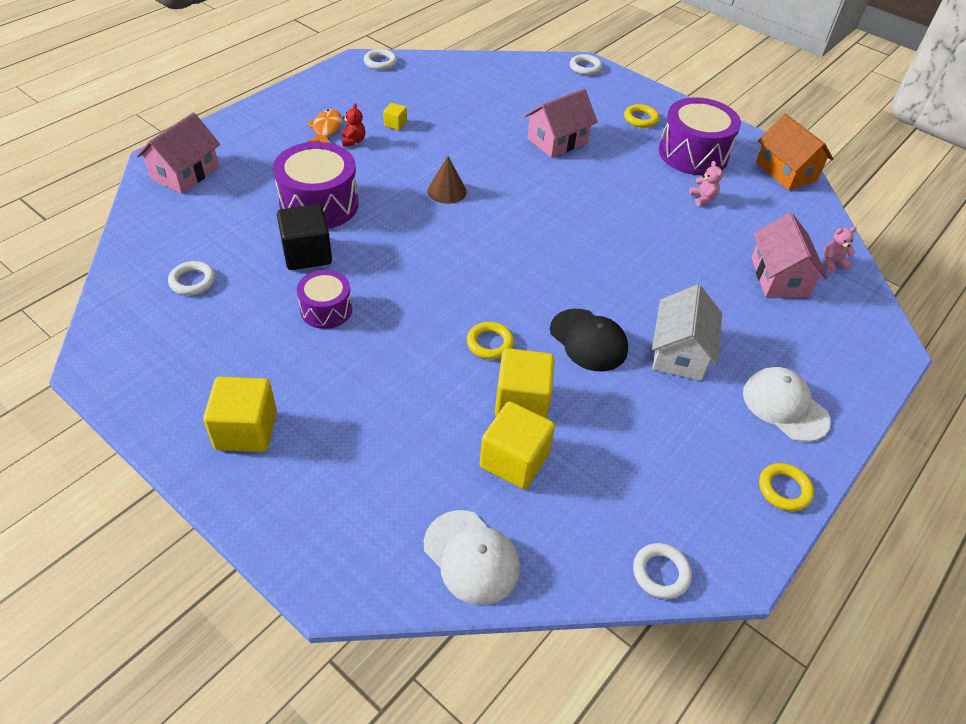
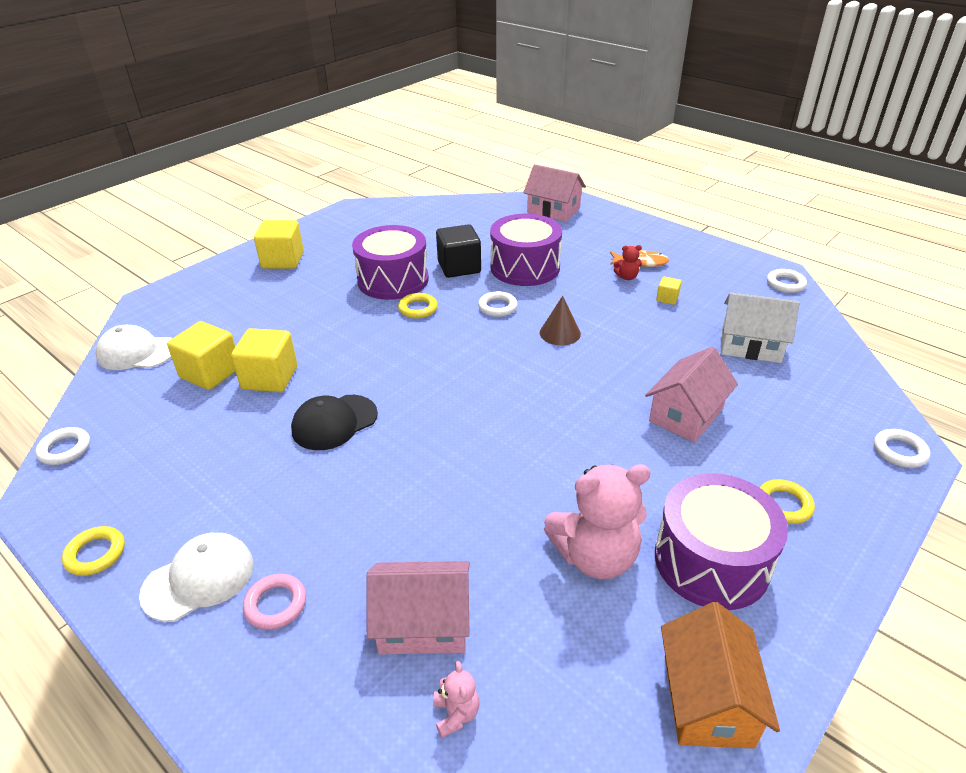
camera: 95 degrees right, 10 degrees down
white ring [168,261,215,296] -> white ring moved to [478,291,518,317]
purple drum [297,270,352,329] -> purple drum [352,225,429,300], size x1.72
white cap [424,510,520,605] -> white cap turned 45 degrees clockwise [96,325,172,370]
yellow ring [467,322,514,359] -> yellow ring moved to [398,293,438,318]
pink house [524,89,598,158] -> pink house turned 75 degrees clockwise [645,347,738,442]
white house [652,284,722,381] -> white house moved to [721,293,799,363]
pink teddy bear [689,161,723,206] -> pink teddy bear [544,464,651,579], size x2.30
orange house [756,114,833,190] -> orange house turned 60 degrees counterclockwise [661,602,780,749]
none -> pink ring [243,574,306,630]

